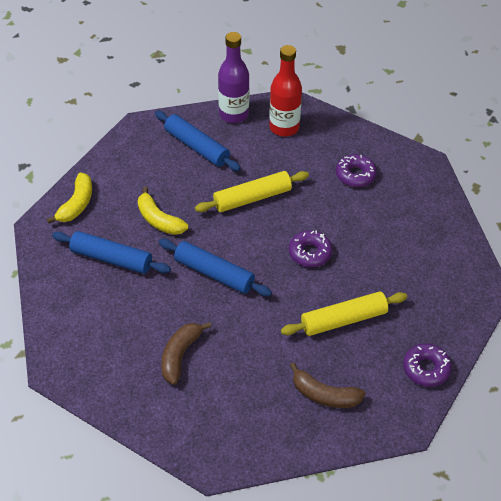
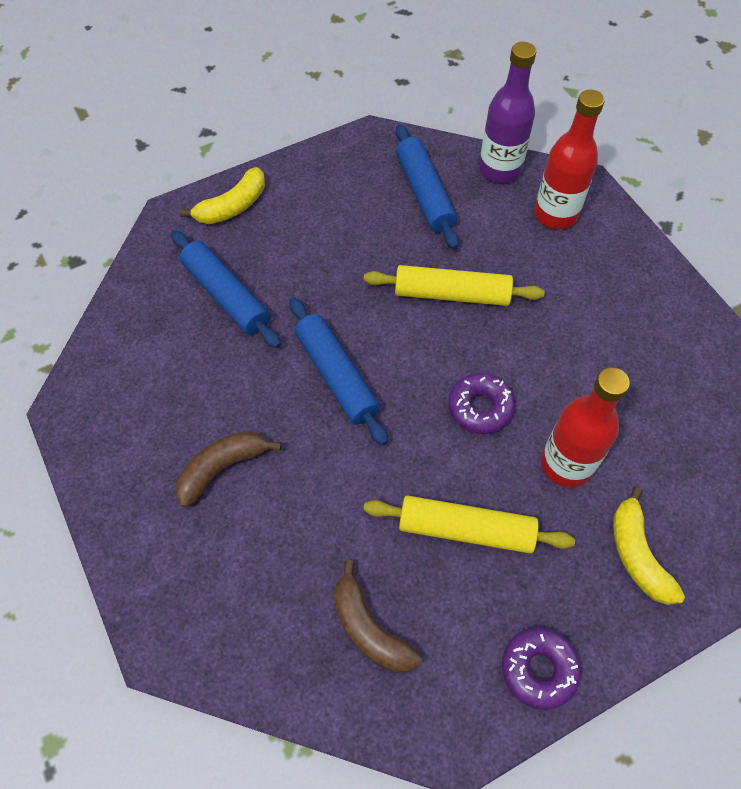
camera: 30 degrees right, 10 degrees up
yellow banana [138,187,188,235] -> yellow banana moved to [613,486,685,605]
purple donut [336,154,377,187] -> none
none -> red bottle [541,367,630,488]

